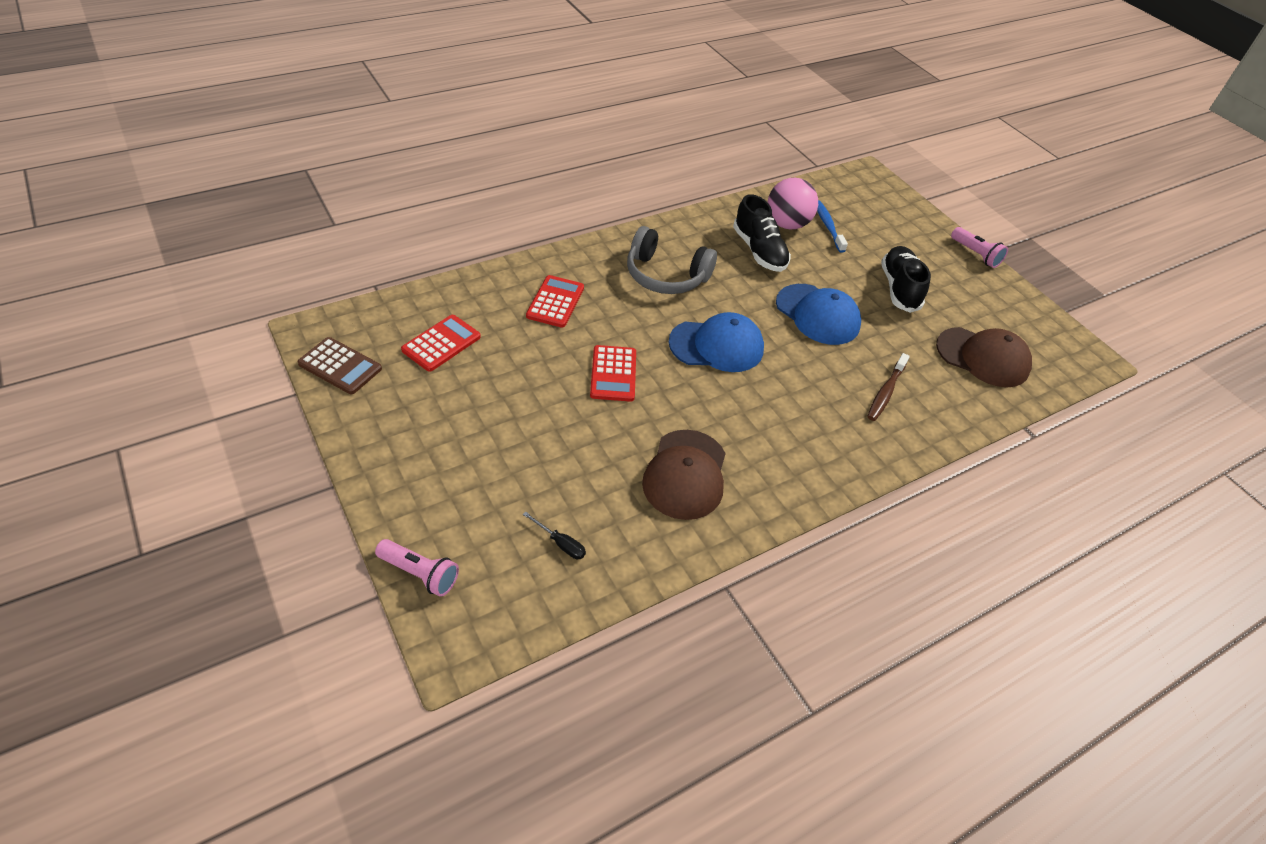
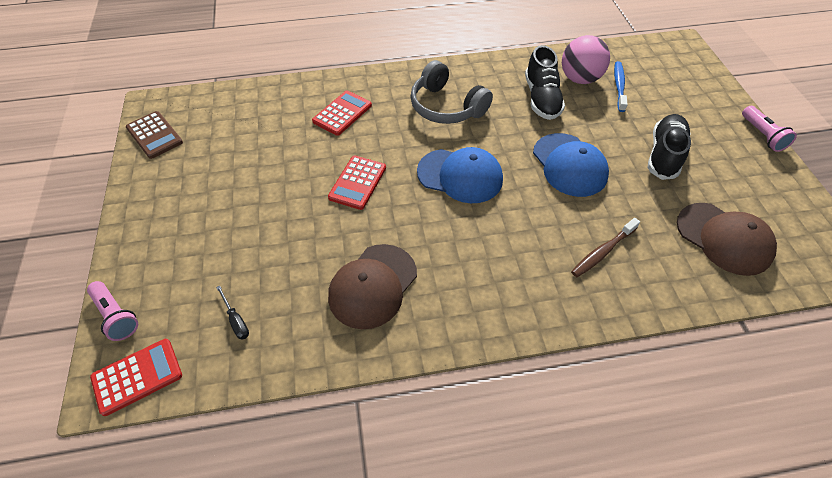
camera: 25 degrees right, 5 degrees up
red calculator [401,315,481,372] -> red calculator moved to [90,339,182,416]

